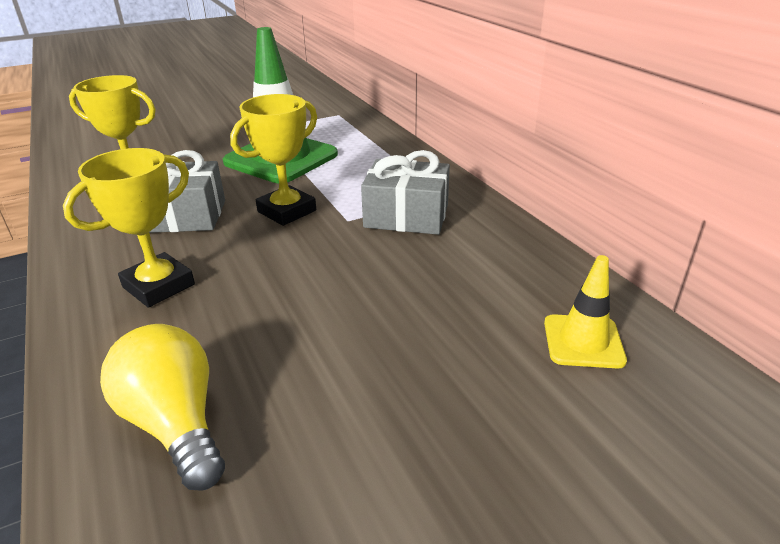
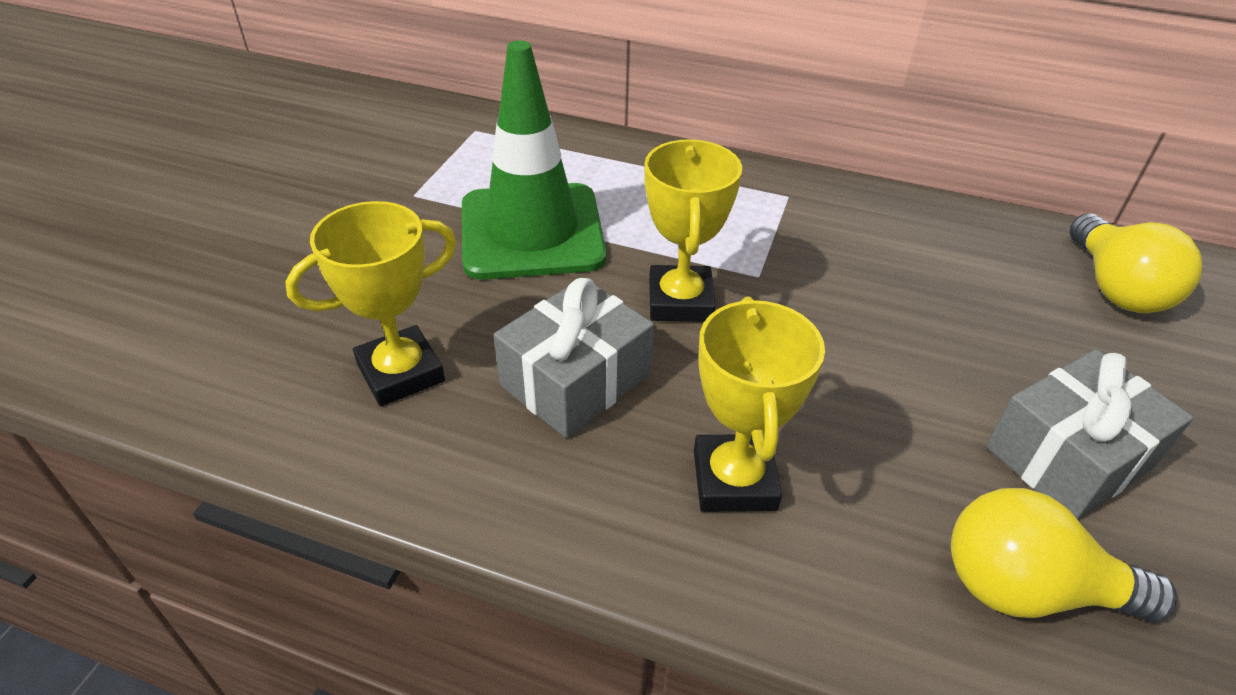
camera: 45 degrees left, 10 degrees up
grey gift [361,150,450,235] -> grey gift moved to [986,349,1193,520]
yellow traffic cone [544,255,627,368] -> yellow light bulb [1069,213,1202,313]

